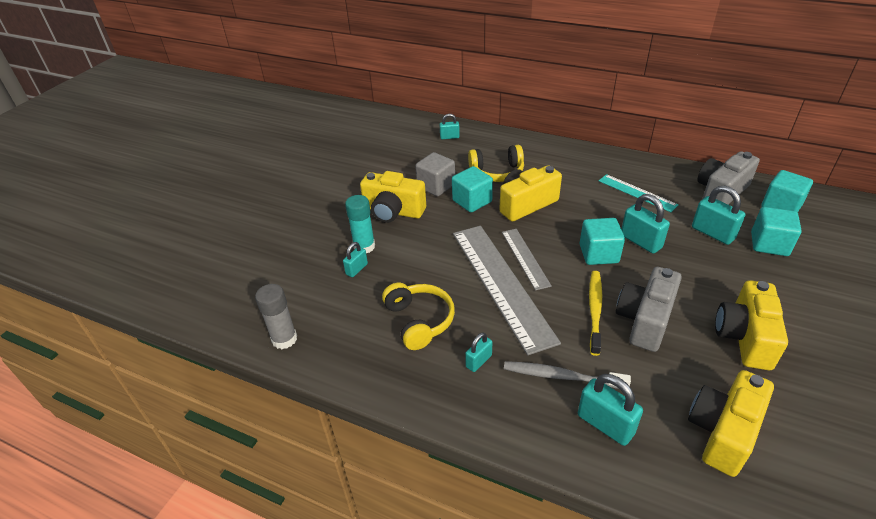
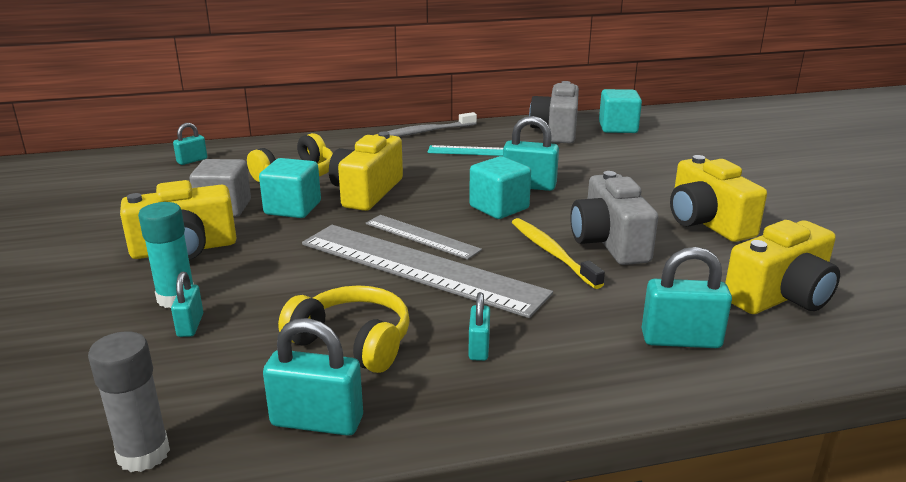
camera: 40 degrees left, 15 degrees down
grey toothbrush [504,361,631,389] -> grey toothbrush moved to [387,112,477,137]
yellow camera [688,370,774,477] -> yellow camera turned 120 degrees counterclockwise [725,220,840,314]
turquoise padlock [692,186,745,245] -> turquoise padlock moved to [263,318,363,436]
turquoise cube [751,207,802,256] -> none

